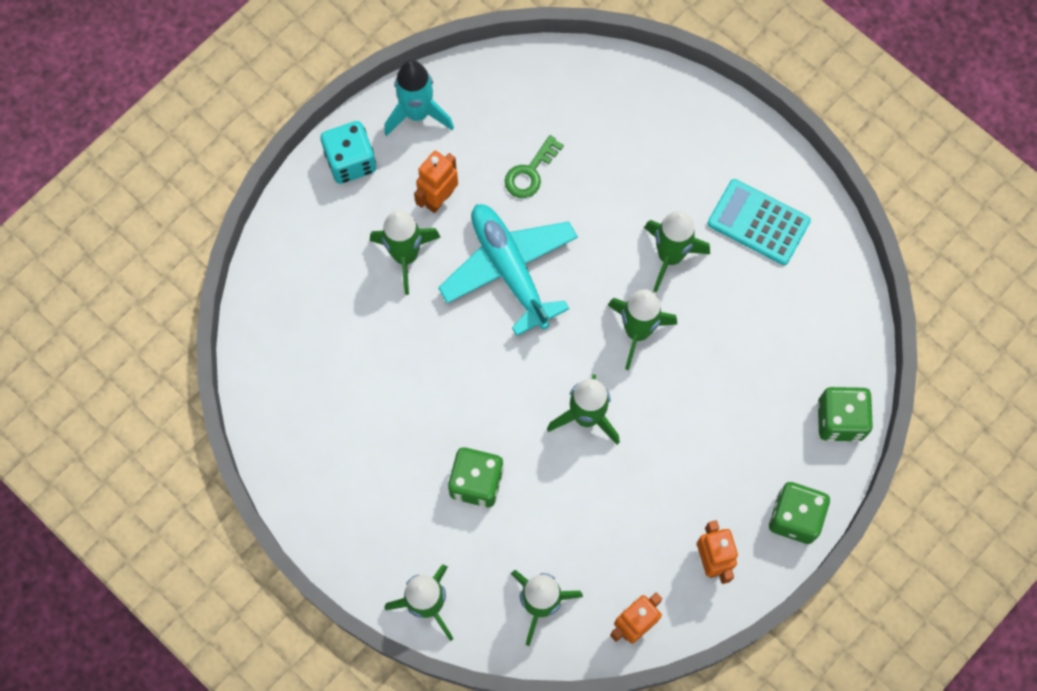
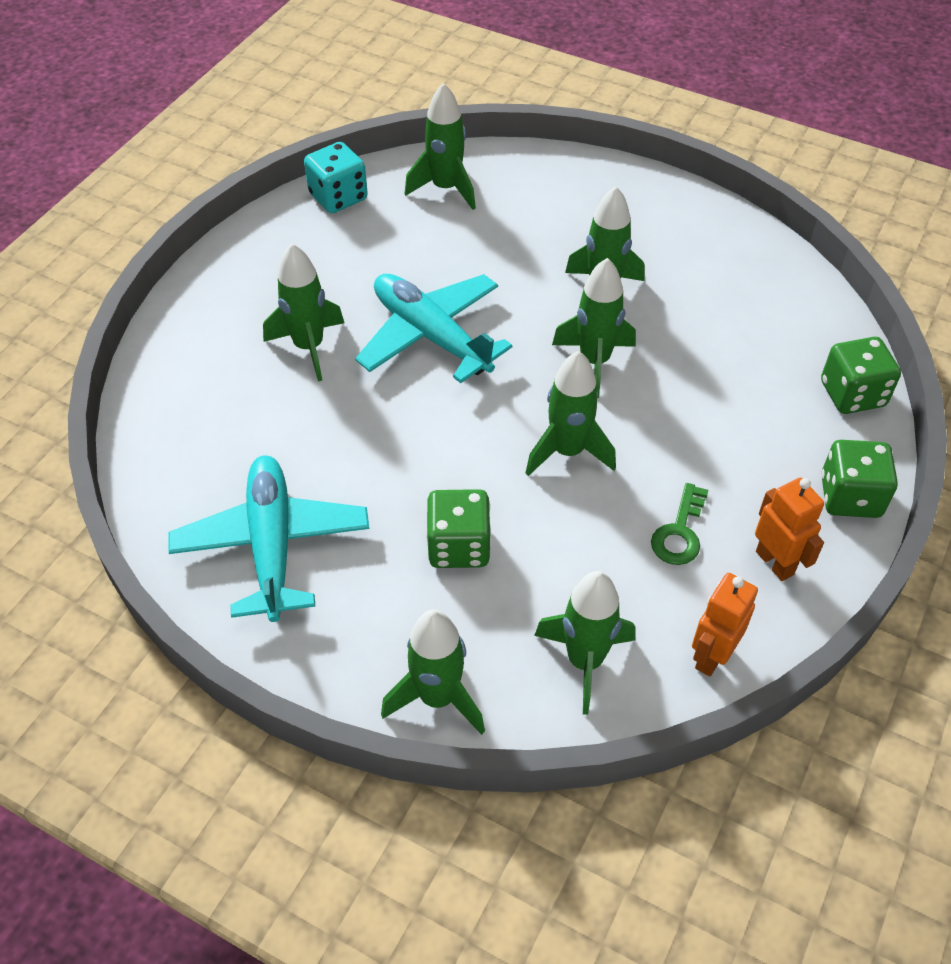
camera: 15 degrees left, 20 degrees down
turquoise dice [320,121,376,184] -> turquoise dice moved to [304,142,368,213]
turquoise rocket [384,60,454,136] -> none
orange robot [414,151,458,213] -> none
green key [505,135,564,198] -> green key moved to [651,483,708,565]
turquoise calculator [707,179,811,265] -> none
none -> turquoise plane [169,455,369,622]
none -> green rocket [404,83,476,210]

